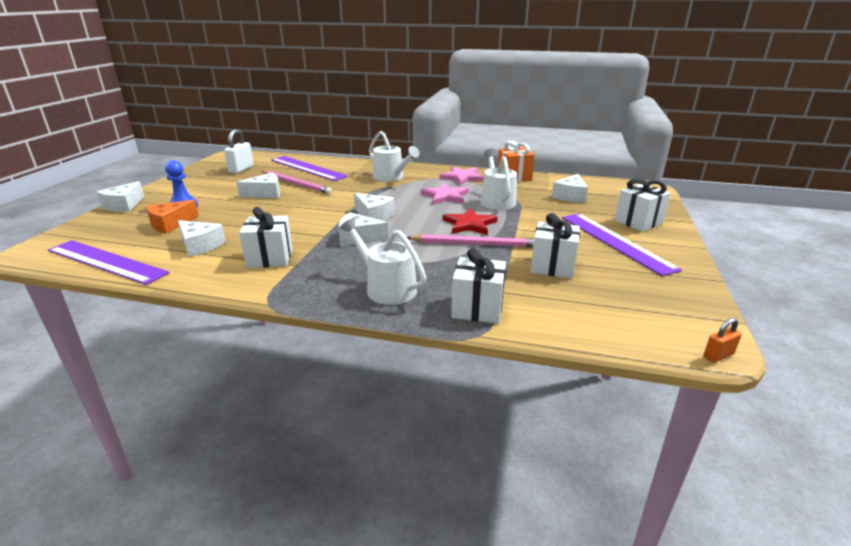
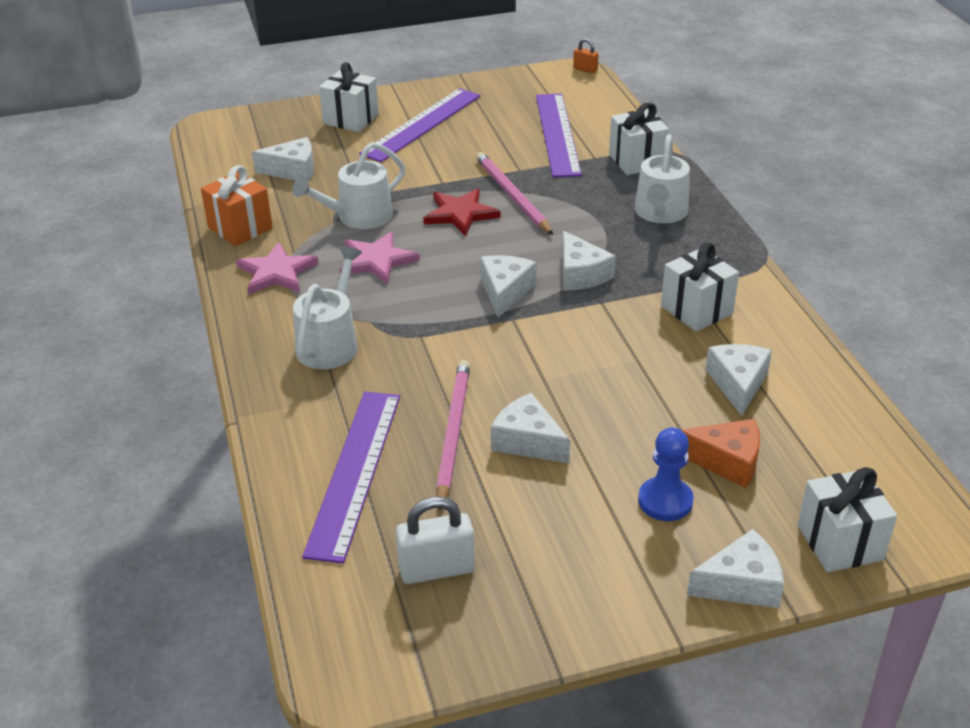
camera: 120 degrees left, 10 degrees up
purple ruler [48,240,170,285] -> purple ruler moved to [536,94,582,177]
white gift [531,213,580,279] -> white gift moved to [798,467,897,572]

